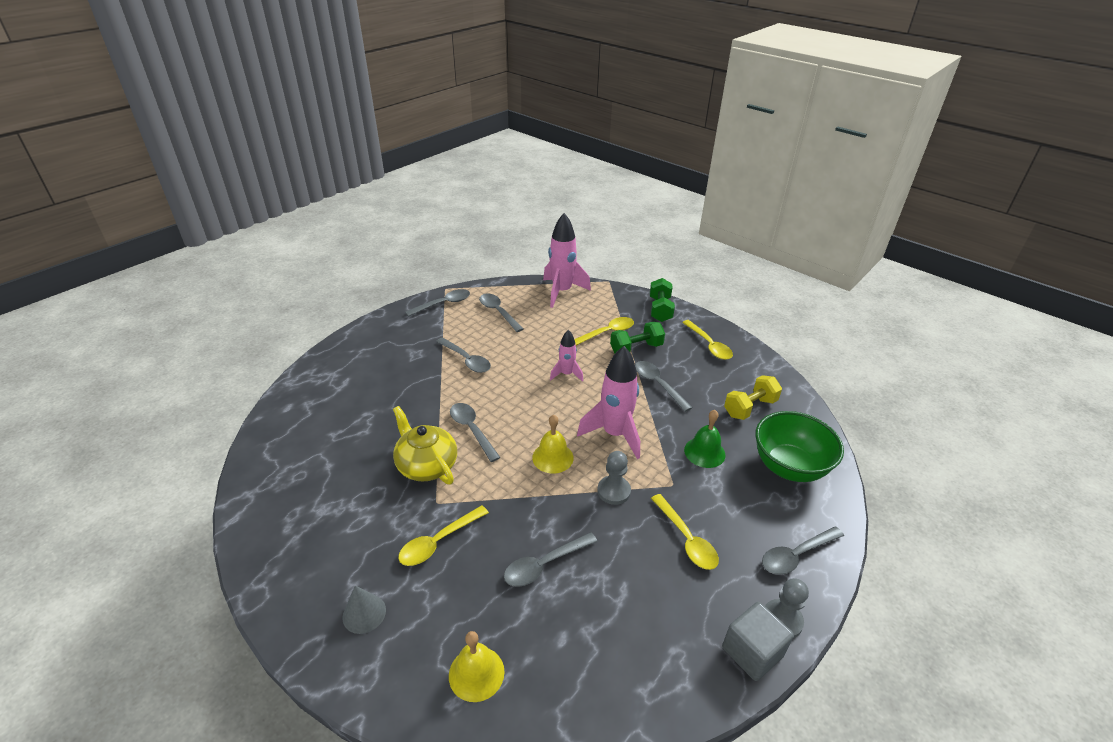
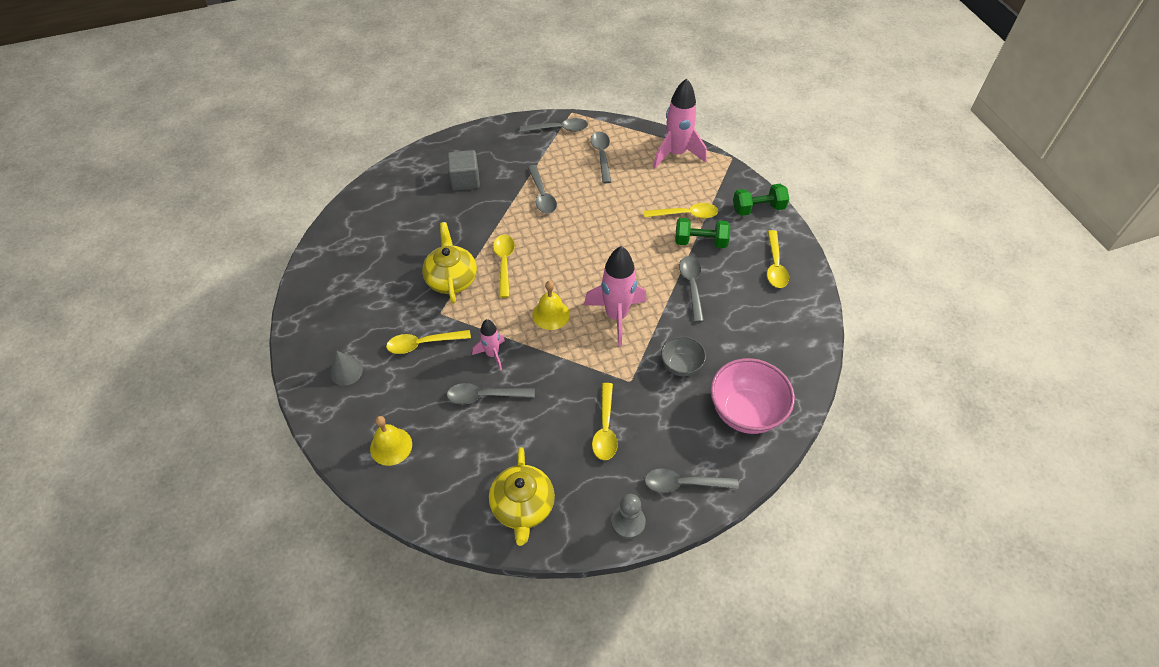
camera: 30 degrees right, 15 degrees up
grey spoon [450,403,501,462] -> yellow spoon [493,235,515,298]
pink rocket [550,330,583,382] -> pink rocket moved to [472,319,505,370]
grey pawn [597,451,631,505] -> none
green dumbbell [650,278,675,322] -> green dumbbell turned 45 degrees clockwise [733,184,789,216]
green bell [684,410,726,468] -> grey bowl [661,336,706,376]
grey cube [722,602,794,681] -> grey cube moved to [447,150,480,191]
yellow dumbbell [724,375,782,420] -> none
green bowl [755,411,844,482] -> pink bowl [710,358,795,434]
none -> yellow teapot [489,447,555,546]

